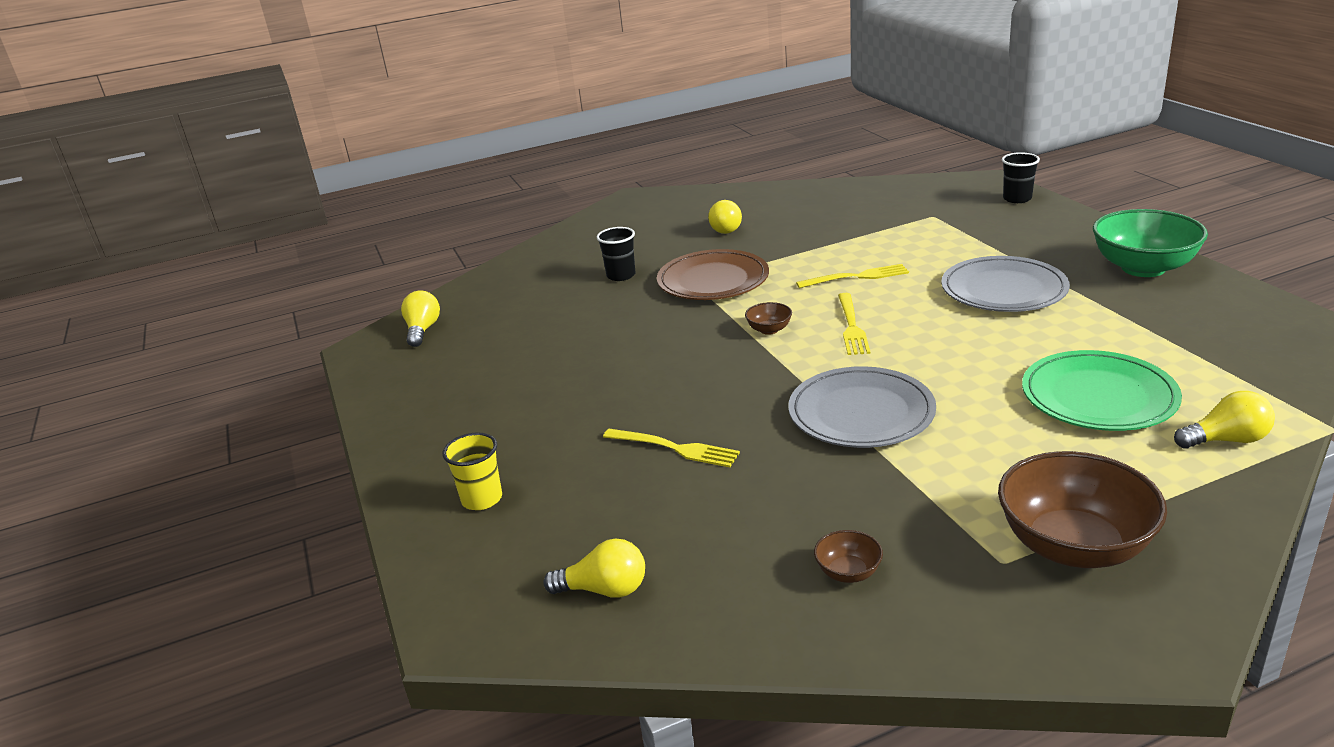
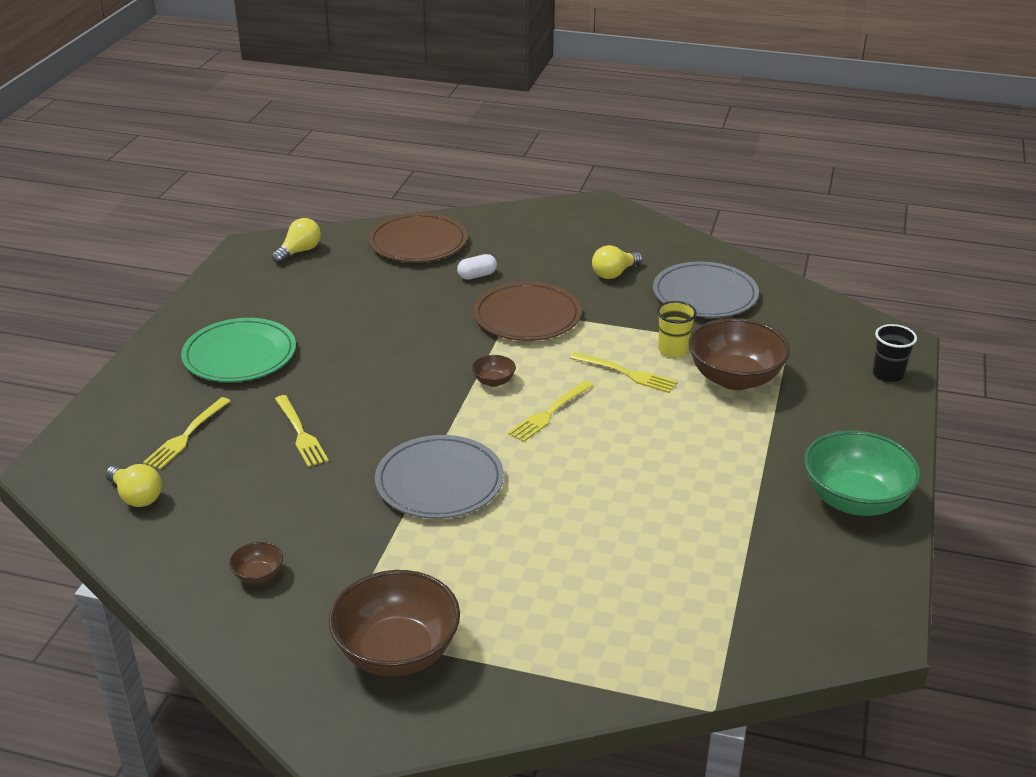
camera: 35 degrees right, 5 degrees up
yellow cup [442,432,502,510] -> yellow cup moved to [657,301,697,357]
black cup [597,227,636,281] -> white capsule [457,254,497,280]
grey plate [941,256,1070,312] -> grey plate moved to [653,262,759,318]
green plate [1022,350,1182,431] -> green plate moved to [181,318,296,382]
yellow light bulb [1174,391,1275,449] -> none
none -> yellow fork [143,397,230,470]
none -> brown plate [369,213,467,262]
none -> brown bowl [689,318,790,390]

